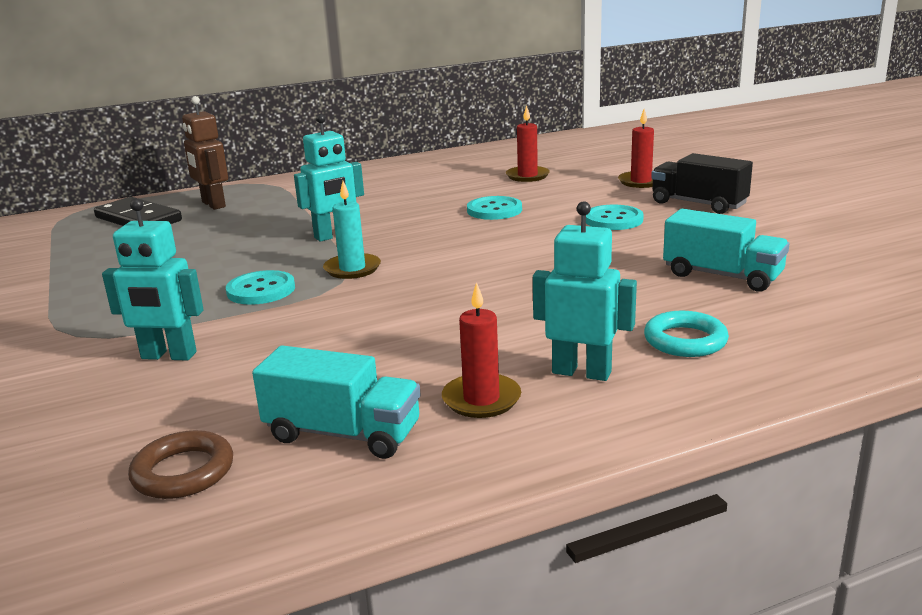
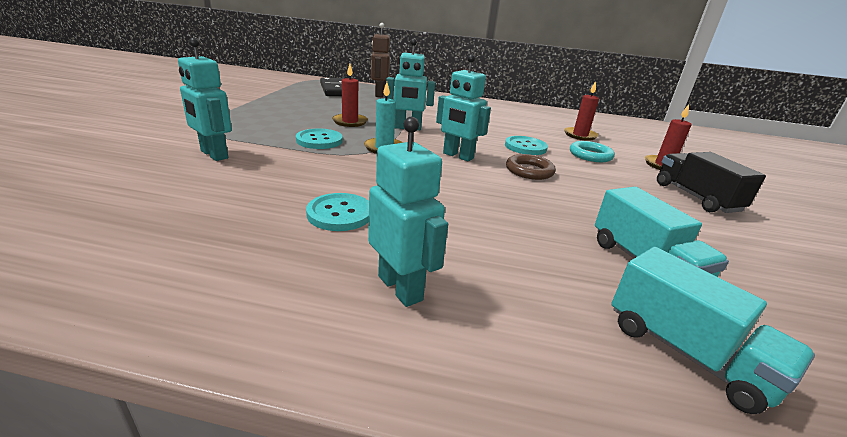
camera: 30 degrees right, 5 degrees up
brown ring [128,430,233,499] -> brown ring moved to [506,154,556,180]
turquoise truck [252,345,421,459] -> turquoise truck moved to [611,247,815,414]
red candle [442,282,521,418] -> red candle moved to [332,64,368,127]
turquoise button [586,205,644,230] -> turquoise button moved to [306,193,369,231]
turquoise ring [644,311,729,357] -> turquoise ring moved to [570,141,615,162]
none -> turquoise robot [436,54,491,161]

